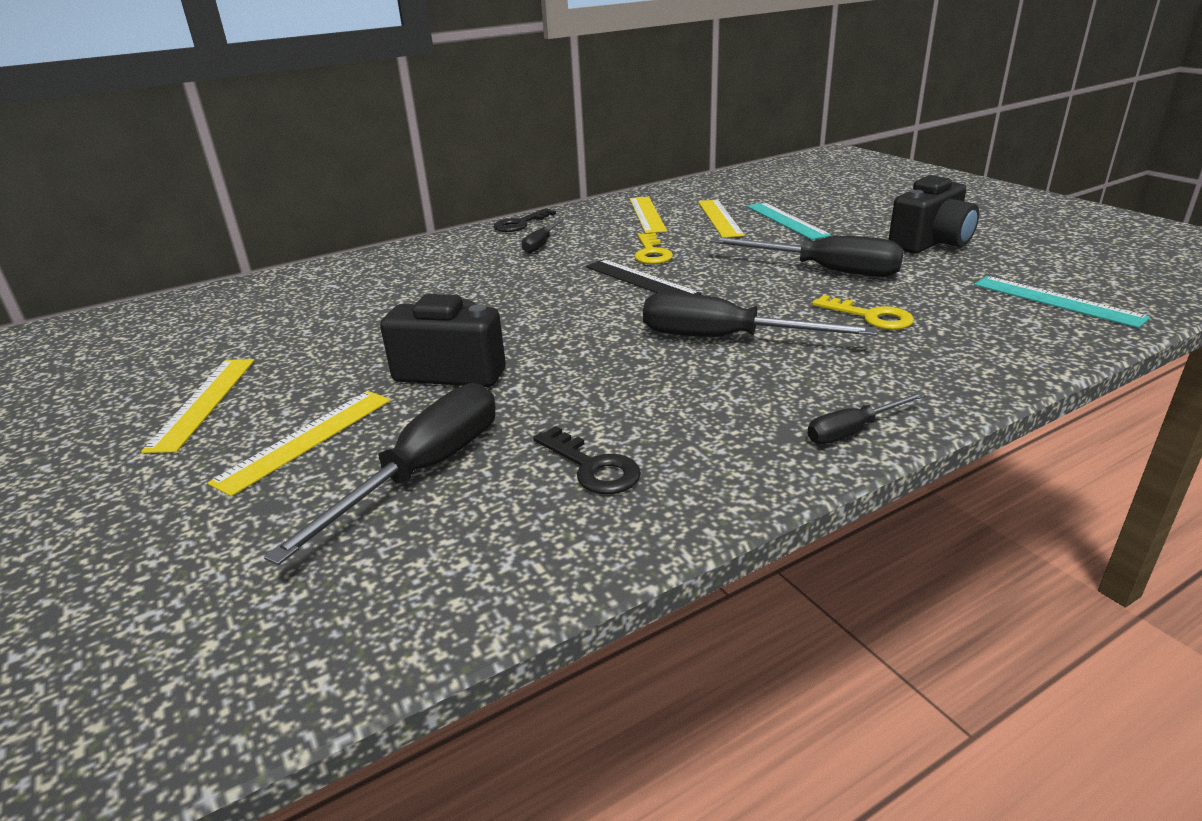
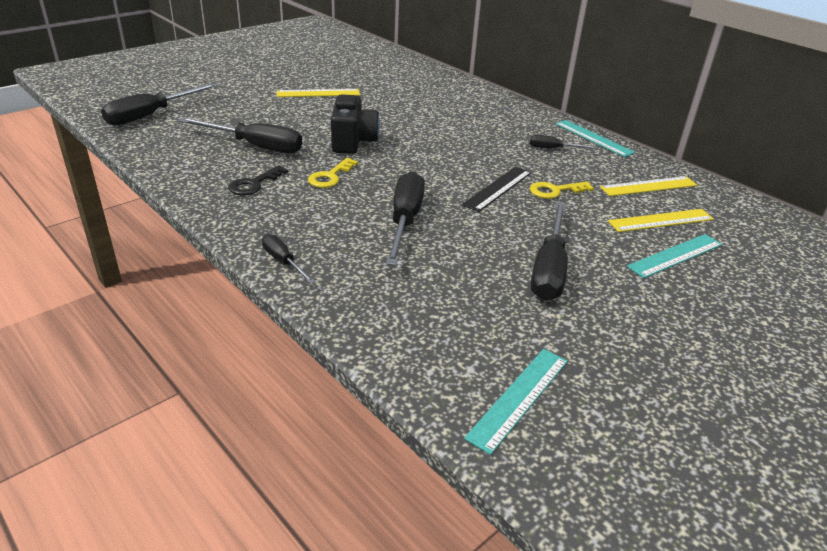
camera: 75 degrees right, 5 degrees up
yellow ruler [208,391,390,496] -> none
black key [494,208,556,232] -> turquoise ruler [555,120,635,157]
yellow key [812,295,914,330] -> yellow key moved to [308,158,358,188]
black camera [888,175,979,254] -> none
none -> black screwdriver [101,83,217,126]

